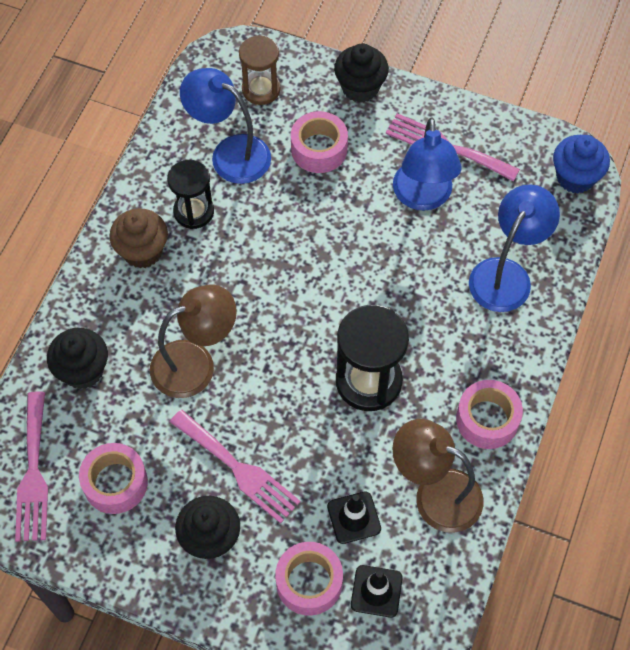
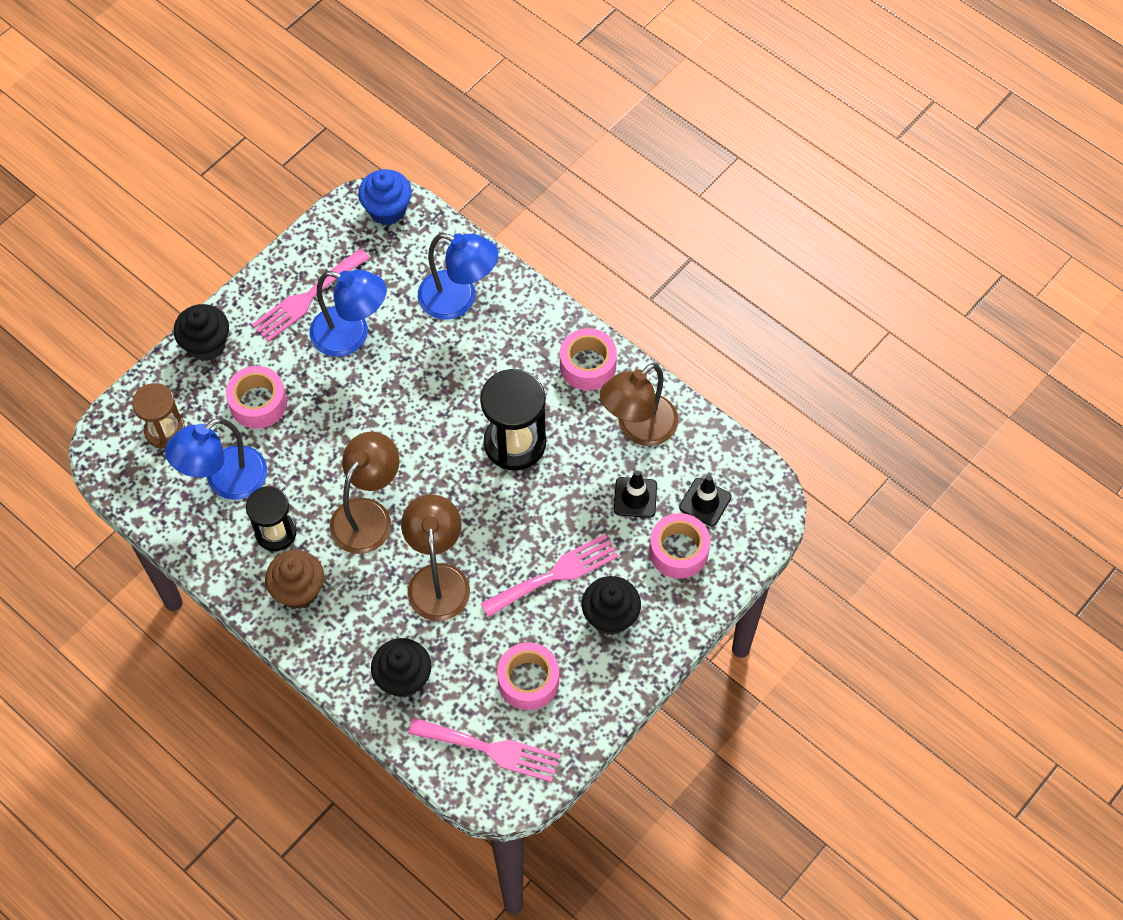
camera: 70 degrees left, 0 degrees up
blue lamp [469,184,560,312] -> blue lamp turned 150 degrees clockwise [418,233,498,320]
none -> brown lamp [330,432,400,554]

